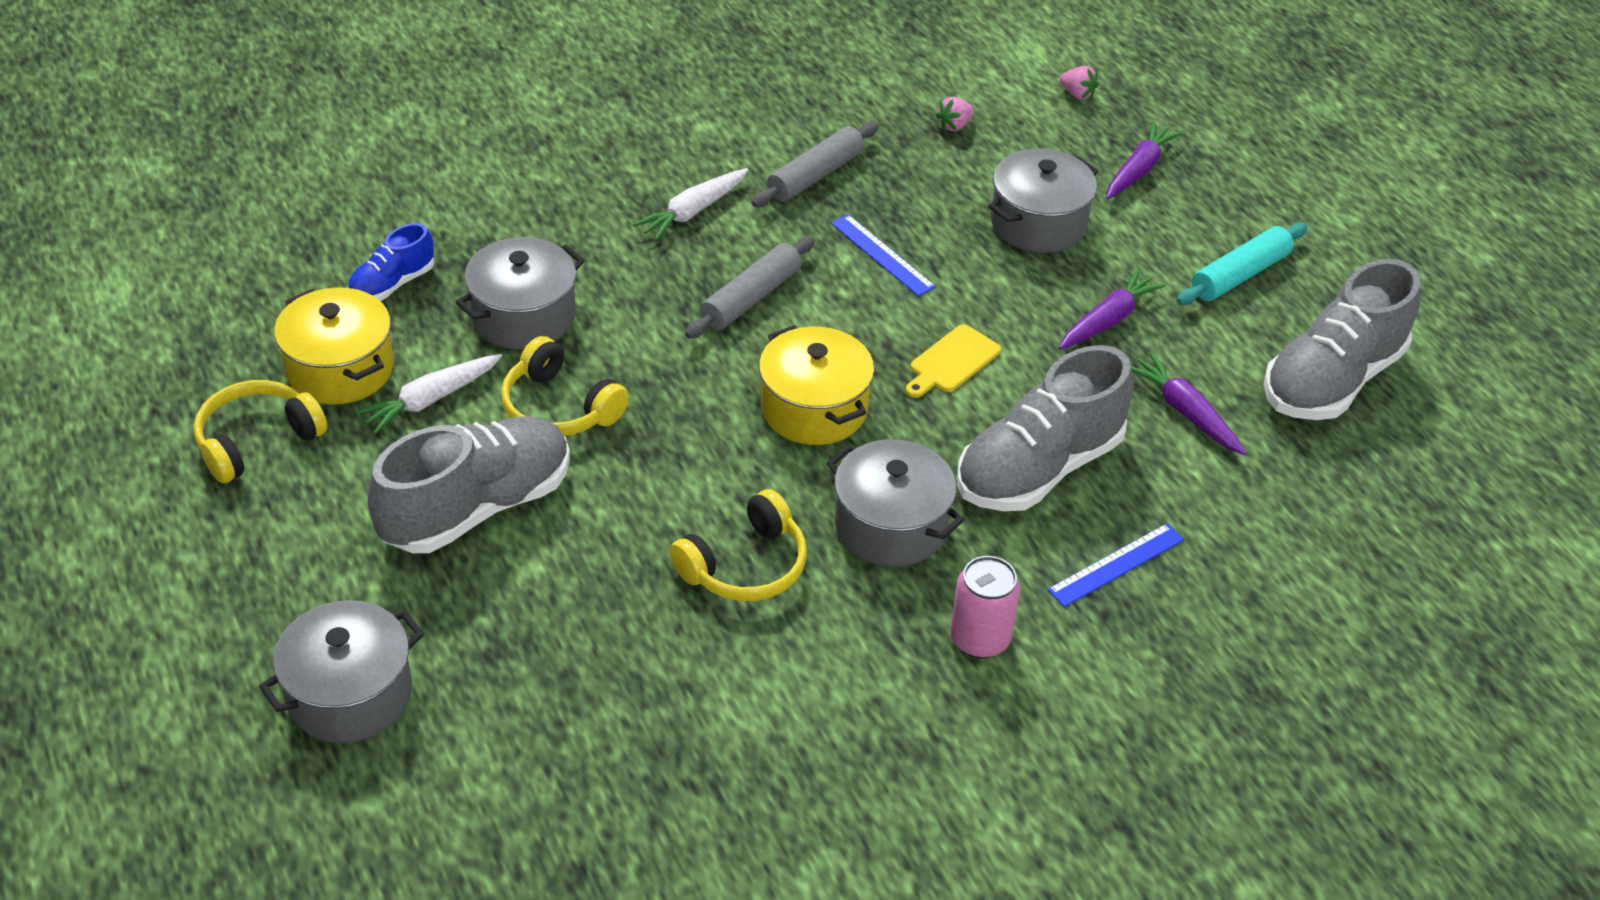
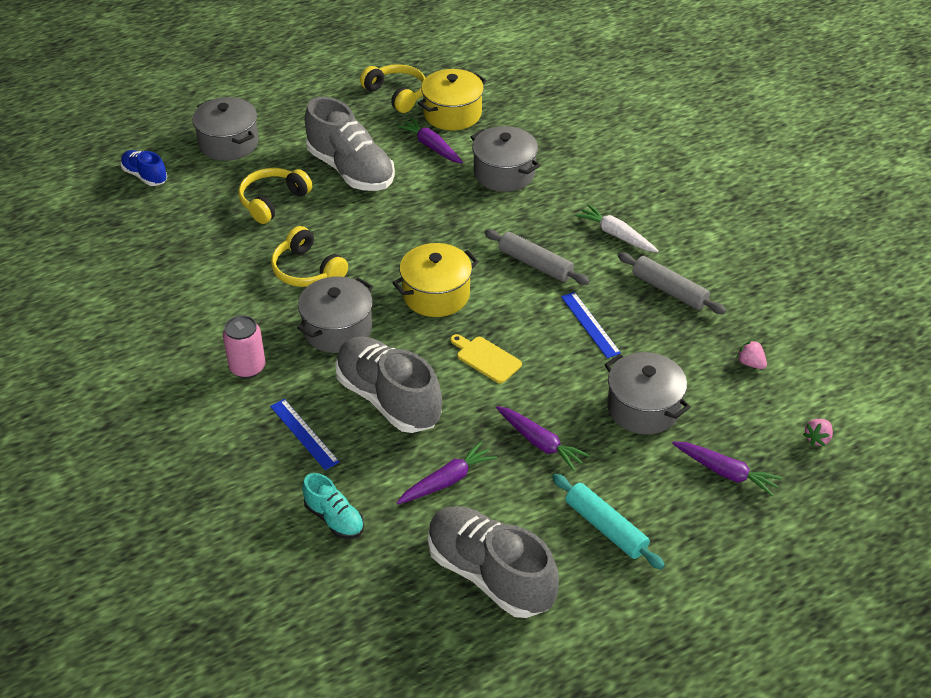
camera: 90 degrees right, 0 degrees up
blue shoe [348,223,434,301] -> blue shoe moved to [121,150,167,186]
white carrot [356,354,502,434] -> purple carrot [397,118,463,163]
yellow headphones [501,336,629,436] -> yellow headphones moved to [238,168,312,224]
blue ruler [831,214,936,296] -> blue ruler turned 75 degrees counterclockwise [561,292,621,358]
none -> turquoise shoe [302,473,364,539]

